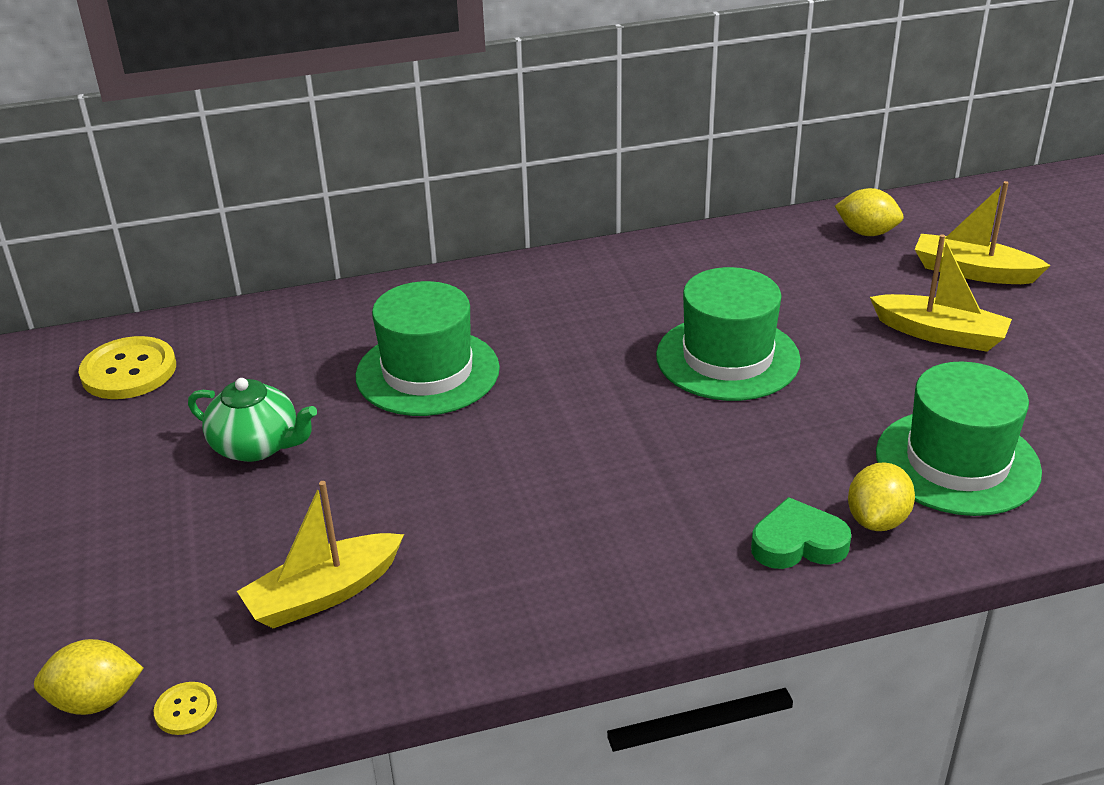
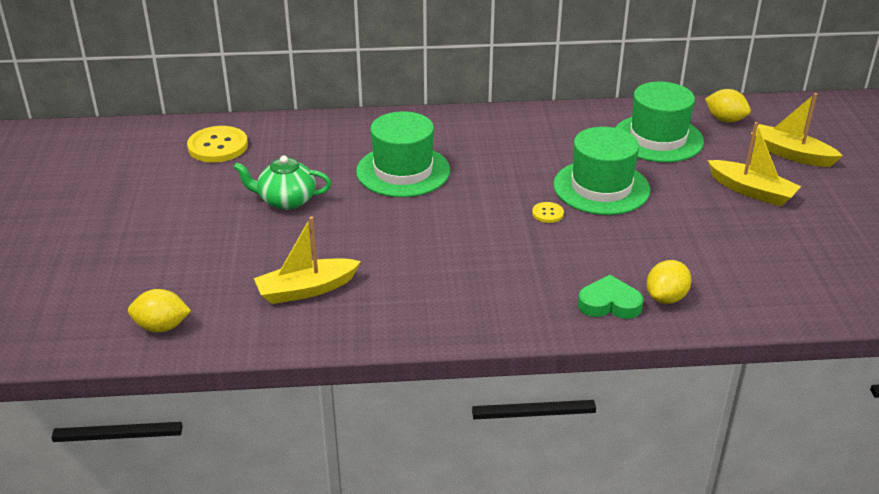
camera: 10 degrees right, 0 degrees up
yellow button [154,682,217,735] -> yellow button moved to [532,202,564,223]
green teapot [188,378,317,462] -> green teapot turned 150 degrees clockwise [233,155,331,210]
green hat [876,362,1042,516] -> green hat moved to [615,82,704,162]

